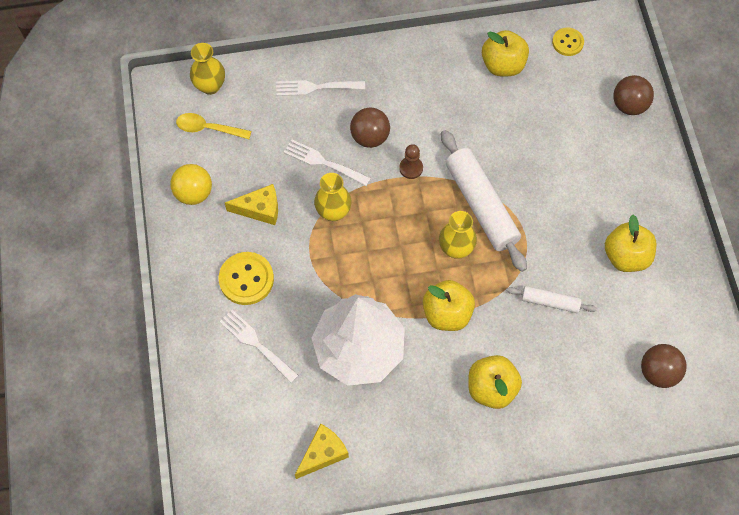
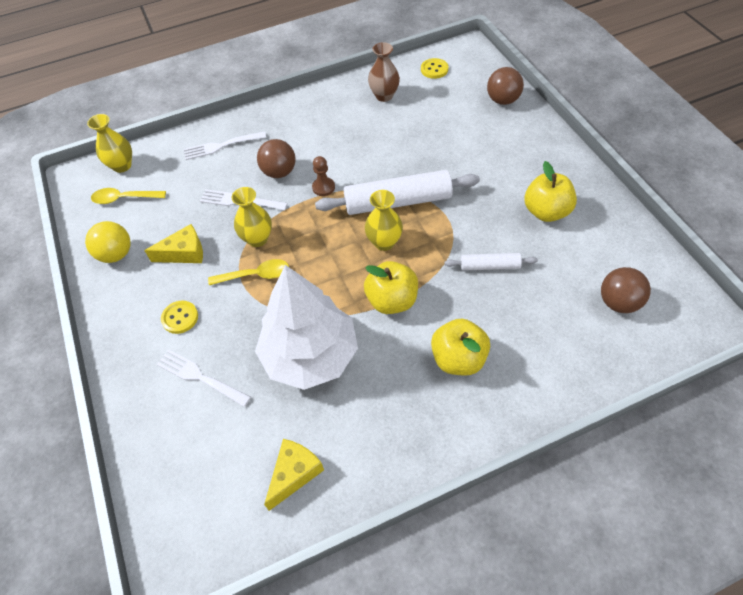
camera: 10 degrees left, 10 degrees down
yellow button [219,252,274,305] -> yellow button [161,301,198,334], size x0.63
white rolling pin [441,130,527,272] -> white rolling pin turned 60 degrees counterclockwise [315,170,480,215]
yellow apple [482,30,529,76] -> brown vase [368,42,400,102]
none -> yellow spoon [208,259,289,285]

